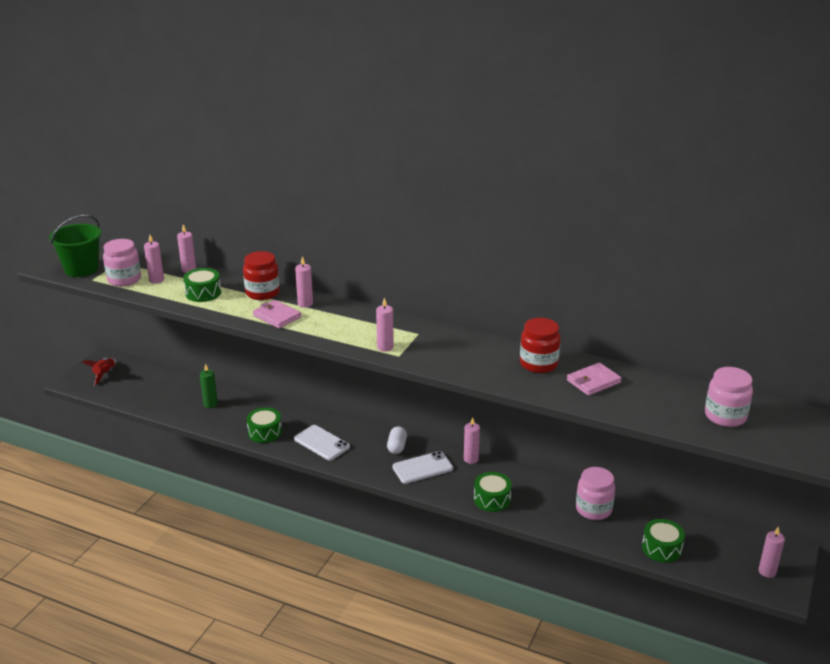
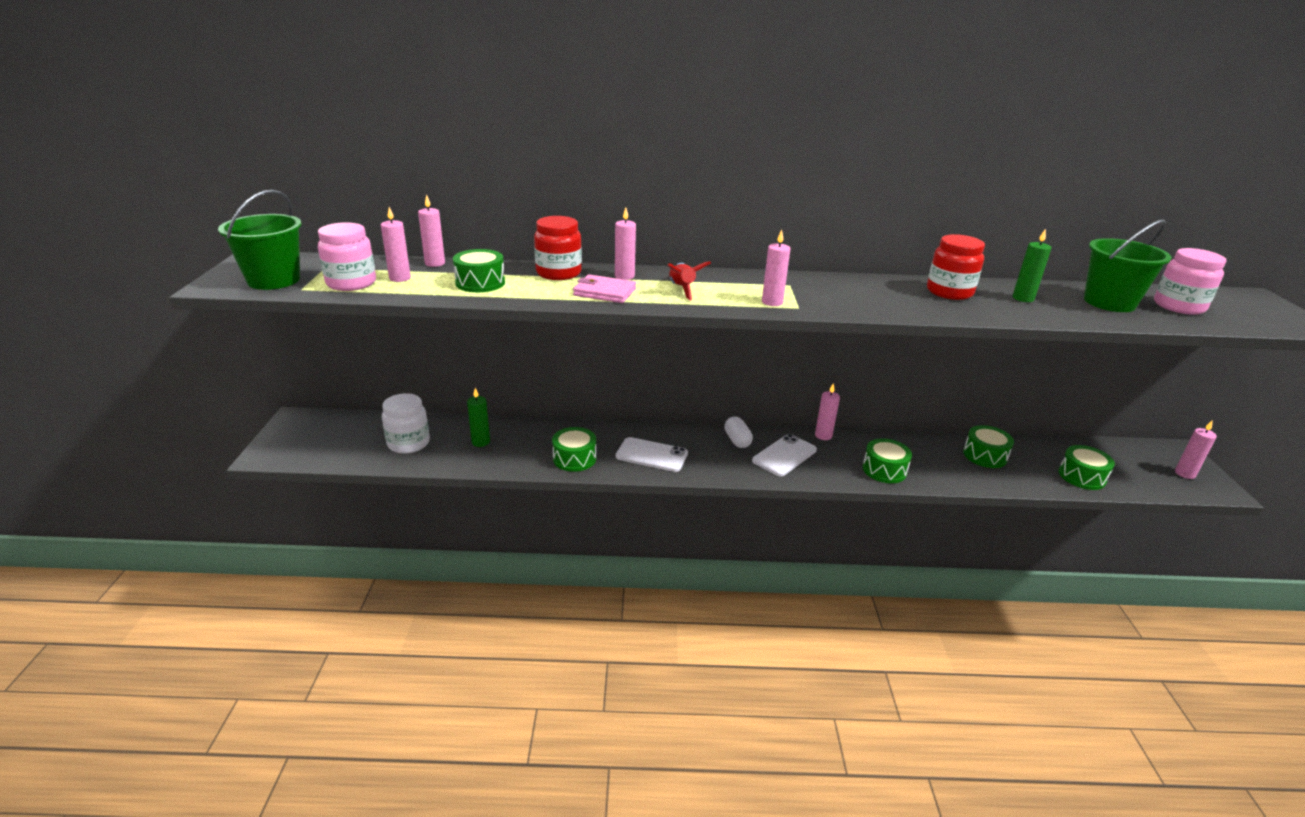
camera: 25 degrees left, 0 degrees up
red rocket [82,358,116,386] -> red rocket moved to [667,261,711,301]
pink wallet [567,362,622,396] -> green candle [1013,229,1051,302]
pink jar [576,467,615,520] -> green drum [963,425,1014,468]
none -> white jar [382,393,430,454]
none -> green bucket [1084,220,1172,312]

